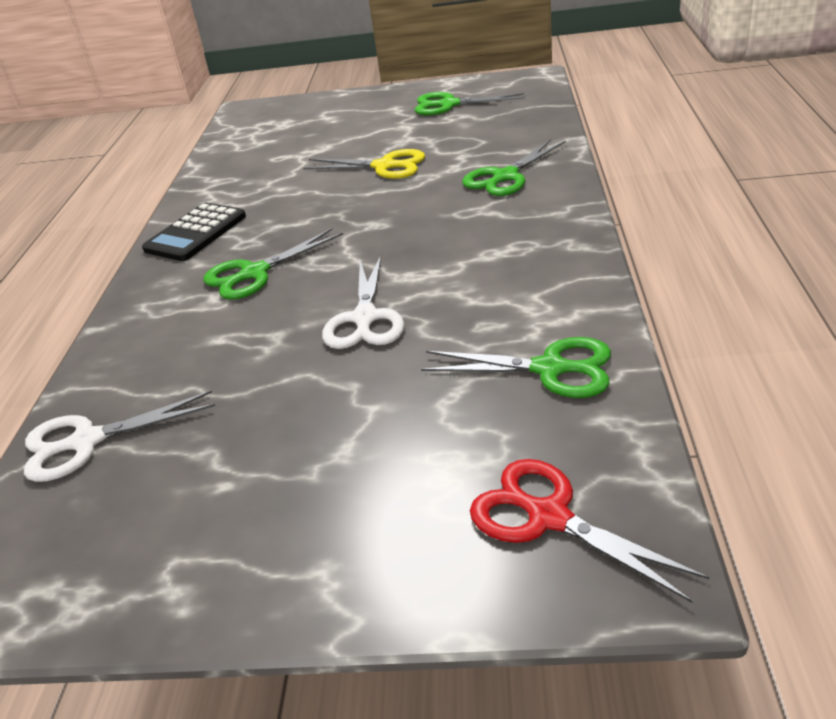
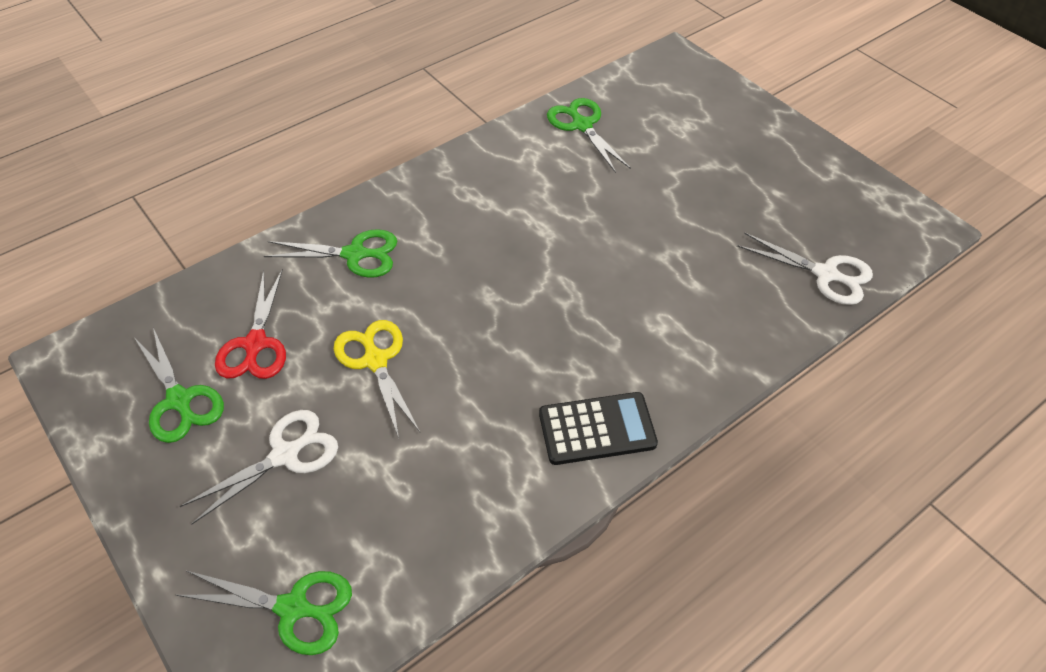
camera: 135 degrees left, 15 degrees up
green scissors [203,228,343,299] -> green scissors moved to [176,571,352,655]
white scissors [322,255,404,349] -> white scissors moved to [180,410,338,525]
red scissors [470,459,710,603] -> red scissors moved to [215,269,286,379]

